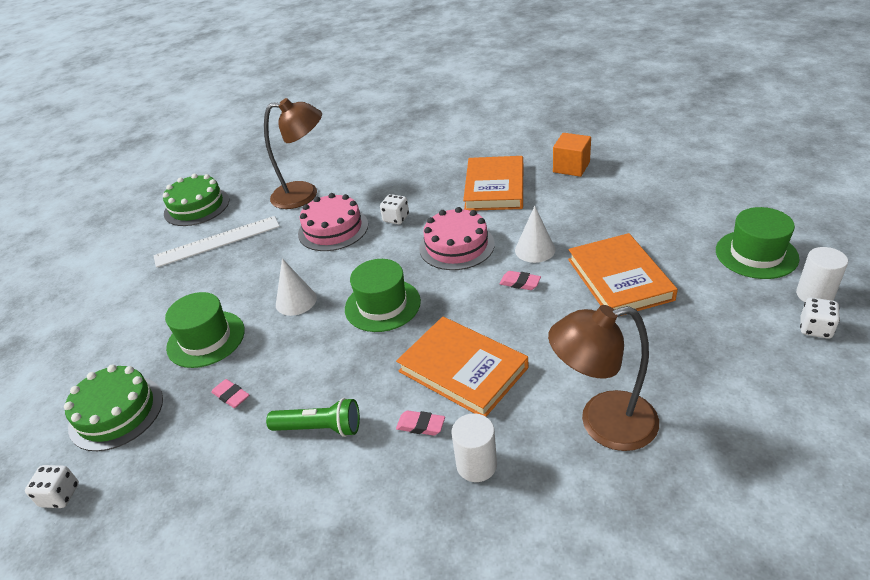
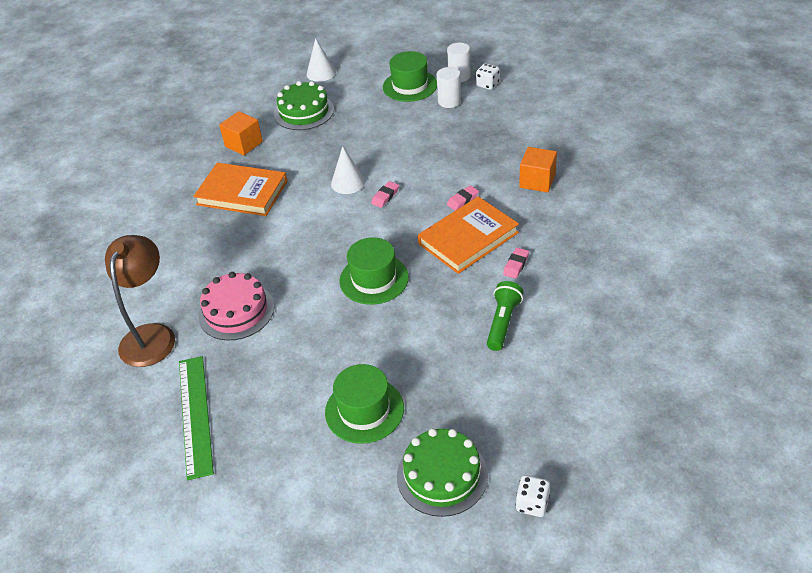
camera: 80 degrees left, 5 degrees up
white ruler [154,216,280,268] -> green ruler [179,356,214,480]
green cake [163,174,229,226] -> green cake moved to [274,81,334,130]
pink eraser [211,379,249,408] -> pink eraser moved to [447,185,479,211]
white cone [276,258,317,316] -> white cone moved to [307,38,336,82]
white dice [380,194,409,224] -> none
pink cake [419,207,495,270] -> none
white cylinder [452,414,497,482] -> white cylinder moved to [437,67,461,108]
brown lamp [548,305,659,451] -> orange cube [519,147,557,193]
orange book [568,233,678,316] -> none

